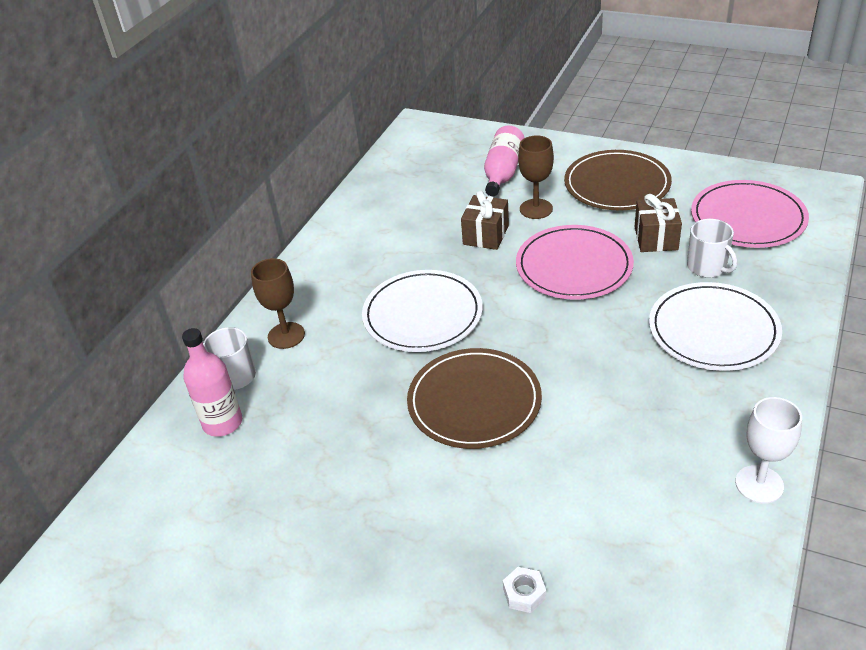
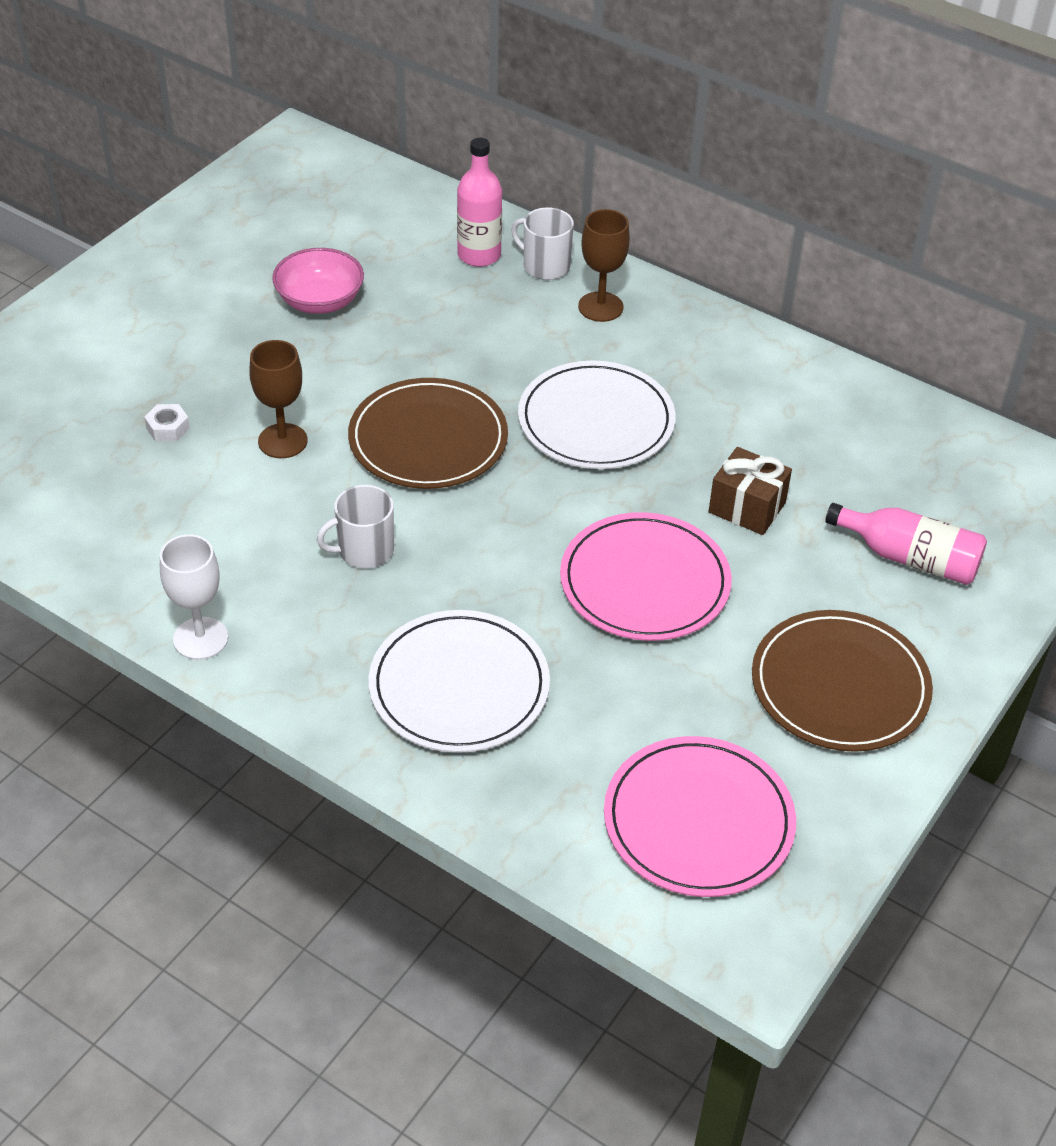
camera: 95 degrees right, 5 degrees up
brown goblet [518,135,554,219] -> brown goblet moved to [249,340,308,458]
brown gift [635,194,682,252] -> none
white mug [687,219,737,278] -> white mug moved to [317,485,394,568]
none -> pink bowl [272,248,364,314]

